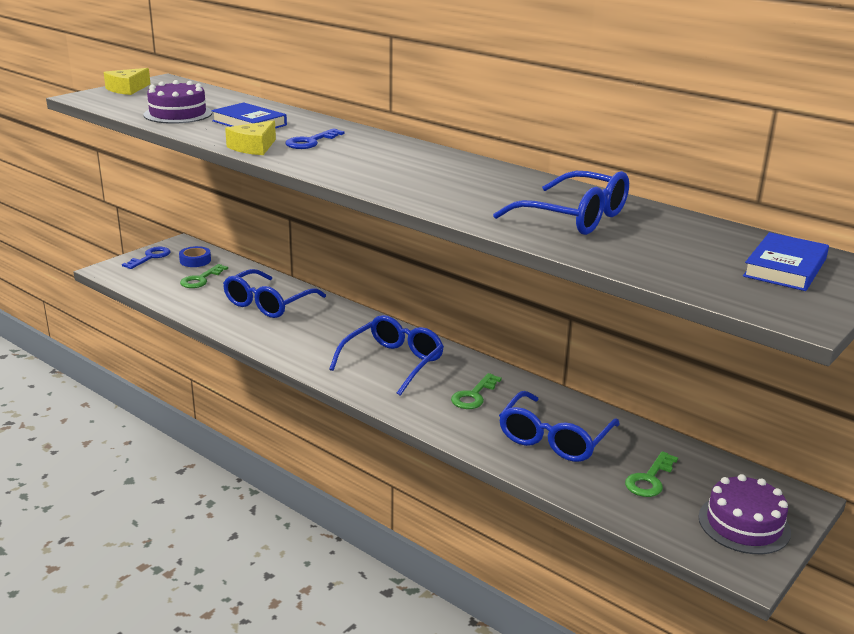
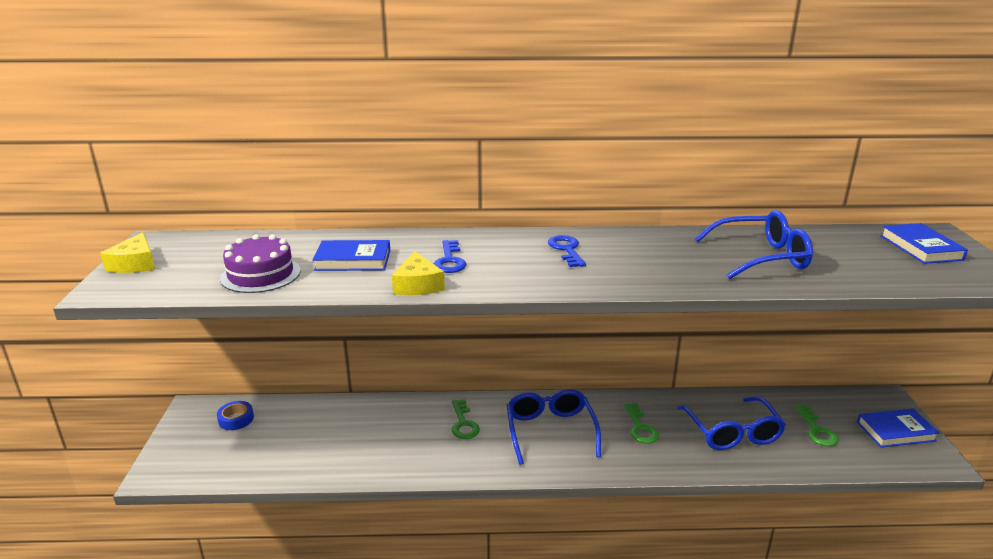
camera: 40 degrees left, 0 degrees up
blue key [122,247,170,269] -> blue key moved to [548,235,586,267]
green key [180,264,228,288] -> green key moved to [451,399,480,439]
blue glasses [223,269,326,318] -> none
purple cake [698,474,791,554] -> blue book [857,409,940,448]

